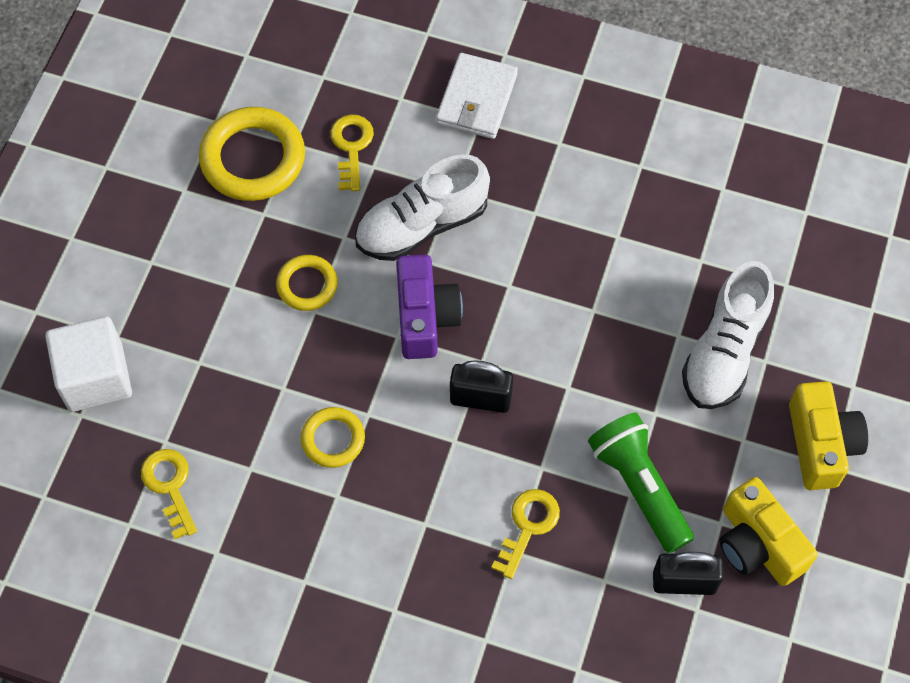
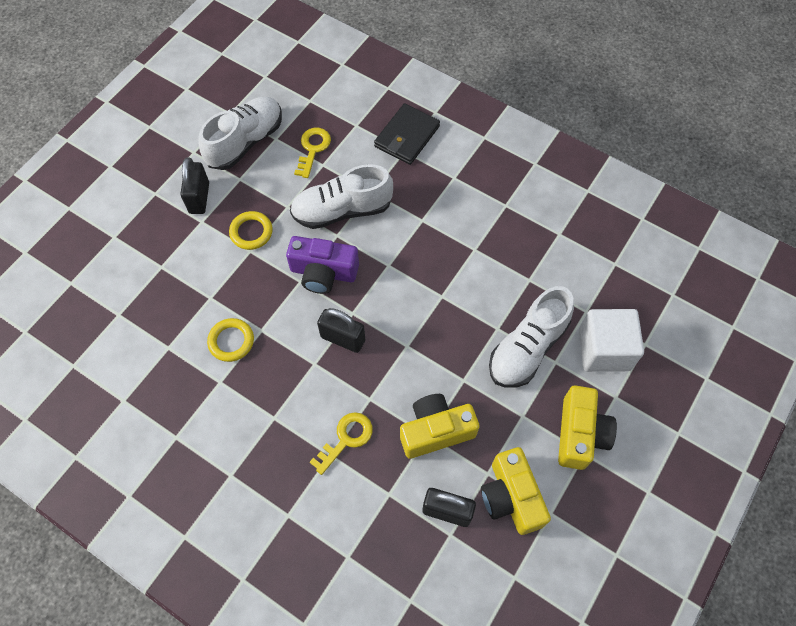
camera: 15 degrees right, 0 degrees up
white cube [45,316,132,412] -> white cube moved to [579,309,644,372]
yellow key [141,449,197,539] -> none
yellow ring [199,107,305,201] -> white shoe [199,97,282,170]
purple camera [396,254,463,359] -> purple camera turned 90 degrees clockwise [286,236,359,294]
white wallet [436,53,518,139] -> black wallet [374,103,440,165]
green flashlight [588,412,694,553] -> yellow camera [400,394,480,459]
none -> black padlock [180,157,209,214]

